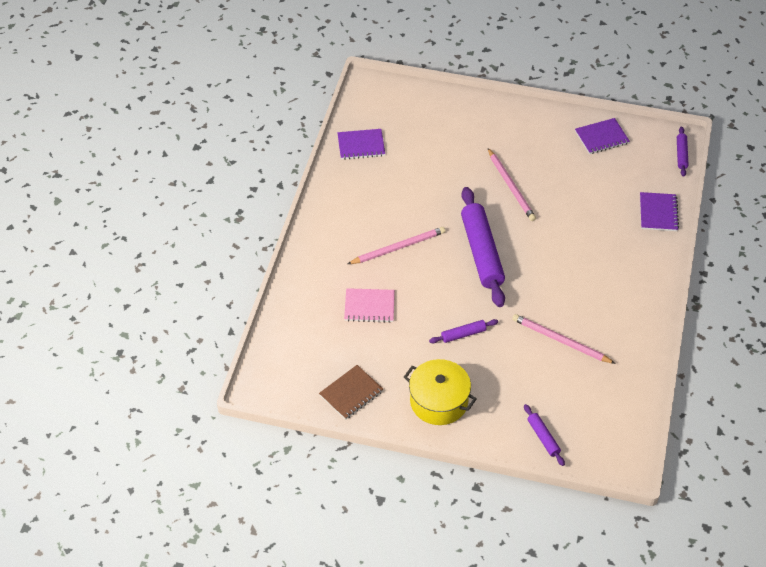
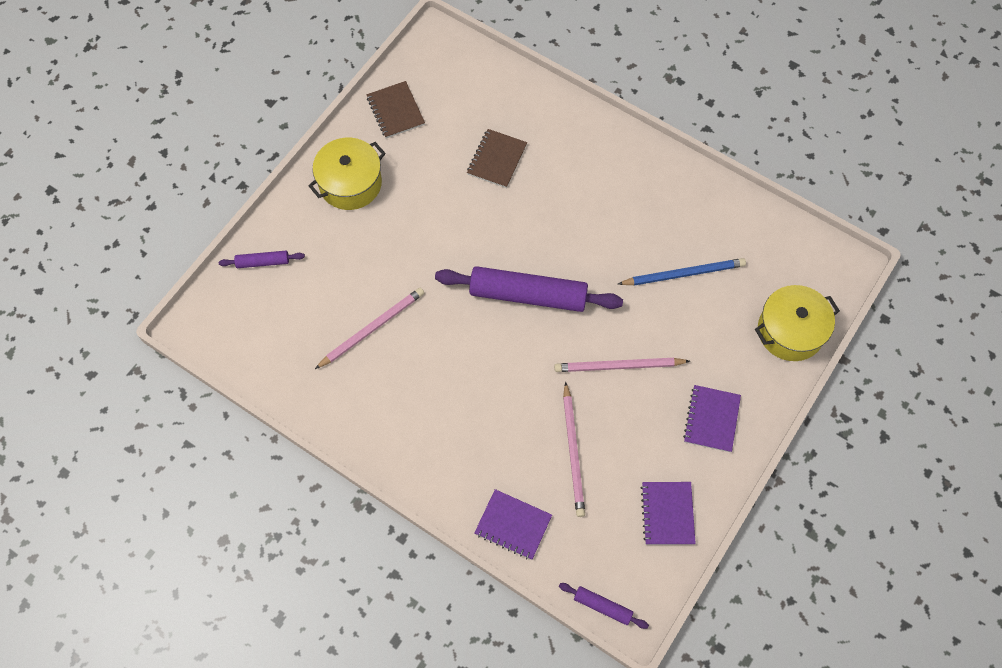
camera: 110 degrees right, 15 degrees up
purple notebook [337,129,385,160] -> purple notebook moved to [683,385,741,452]
pink notebook [344,288,395,323] -> brown notebook [467,129,527,188]
pink pencil [348,227,446,264] -> pink pencil moved to [563,382,585,517]
purple rolling pin [429,319,498,343] -> none
none -> blue pencil [618,258,746,286]
none -> yellow pot [755,285,840,361]

